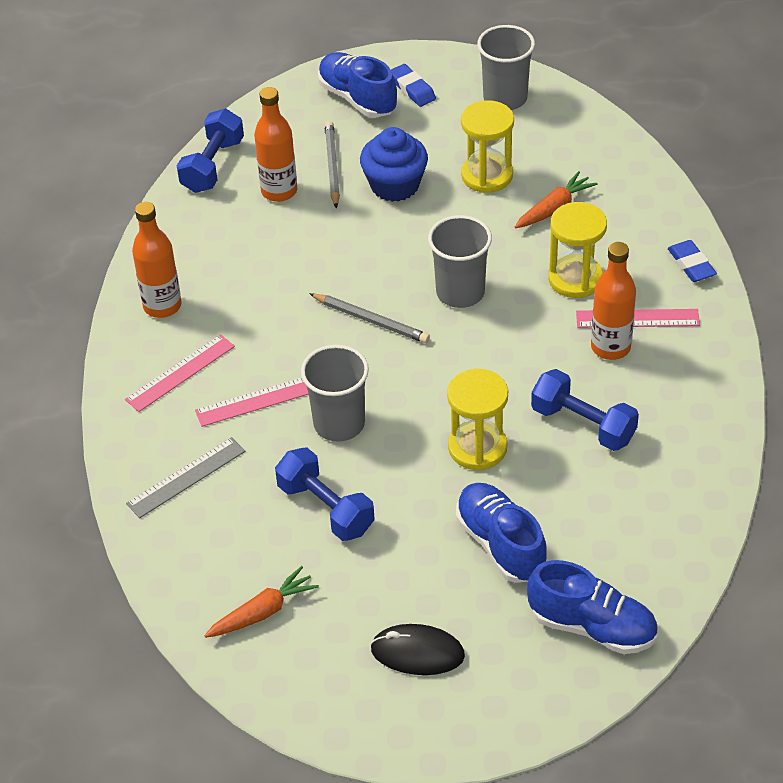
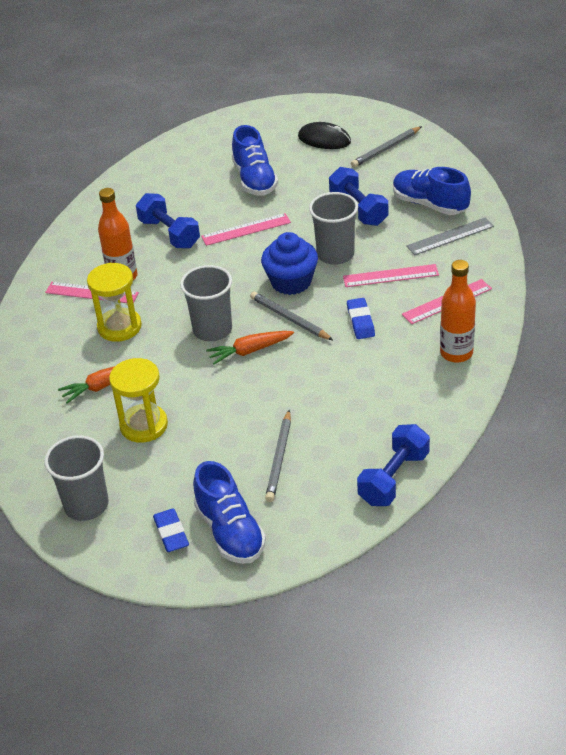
camera: 165 degrees left, 5 degrees down
orange carrot [204,566,319,638] -> orange carrot moved to [206,331,294,365]
orange bottle [254,87,297,202] -> none
blue cupcake [360,127,428,202] -> blue cupcake moved to [261,232,318,295]
yellow hourglass [447,369,508,471] -> pink ruler [201,213,291,246]
blue shoe [527,560,658,654] -> blue shoe moved to [393,167,471,215]
blue eraser [668,240,717,282] -> blue eraser moved to [347,298,375,339]
none -> grey pencil [351,126,422,168]

